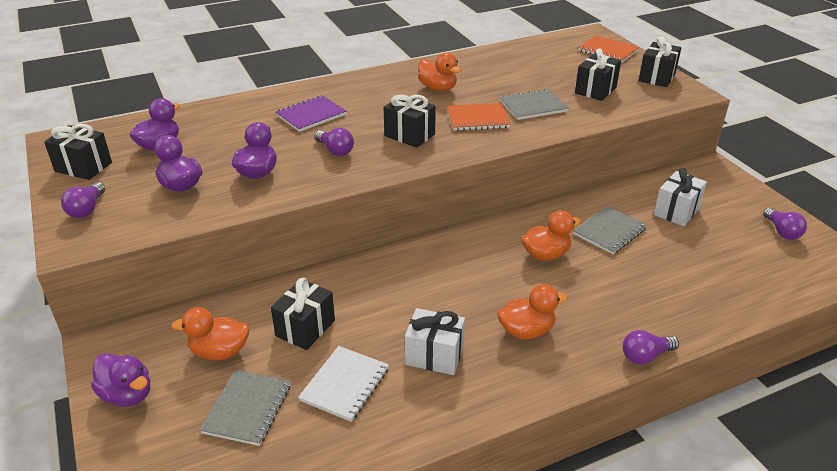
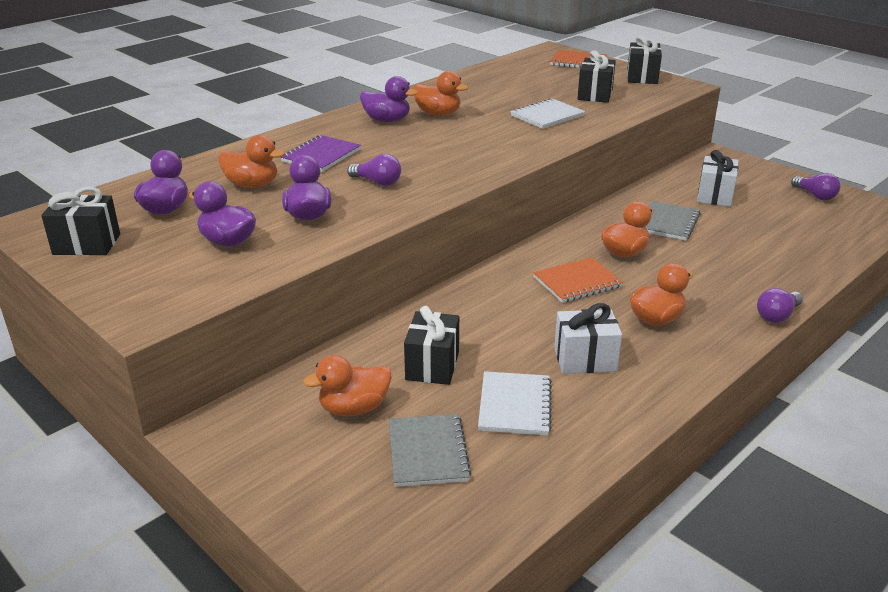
camera: 20 degrees left, 5 degrees down
purple light bulb [61,182,105,218] -> none
purple duck [91,353,150,407] -> purple duck moved to [360,76,418,122]
black gift [384,95,436,148] -> none
orange notebook [447,103,511,131] -> orange notebook moved to [533,257,623,303]
grey notebook [500,89,569,120] -> white notebook [511,98,585,129]
none -> orange duck [218,135,285,188]

